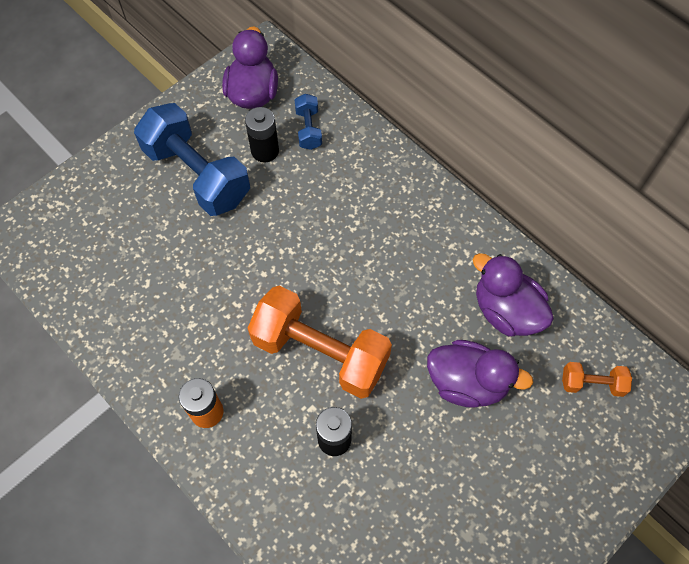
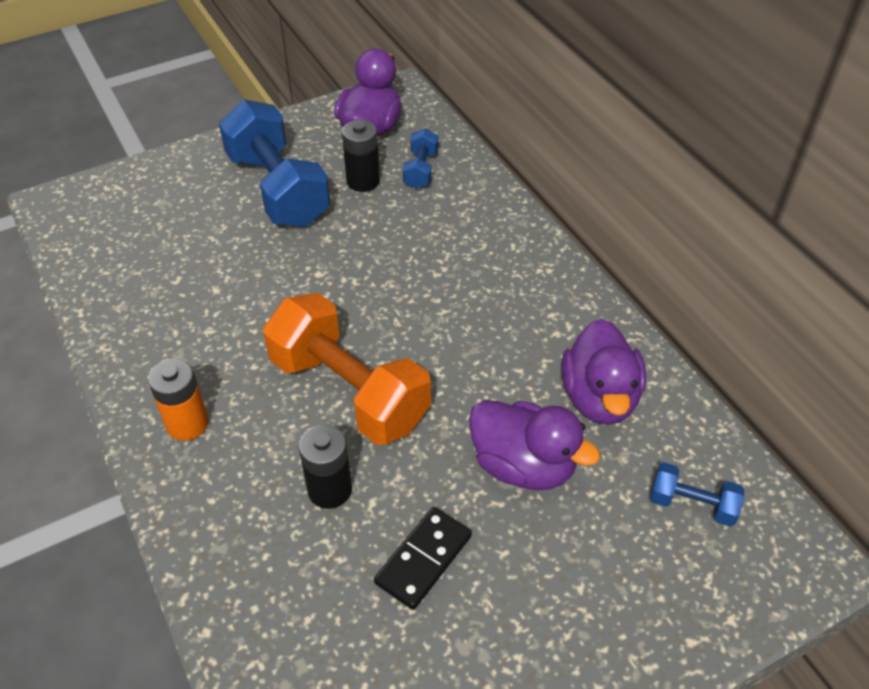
camera: 15 degrees right, 15 degrees down
purple duck [473,253,554,336] -> purple duck turned 150 degrees counterclockwise [562,319,646,425]
orange dumbbell [562,362,632,397] -> blue dumbbell [650,462,744,527]
none -> black domino [374,507,472,610]

